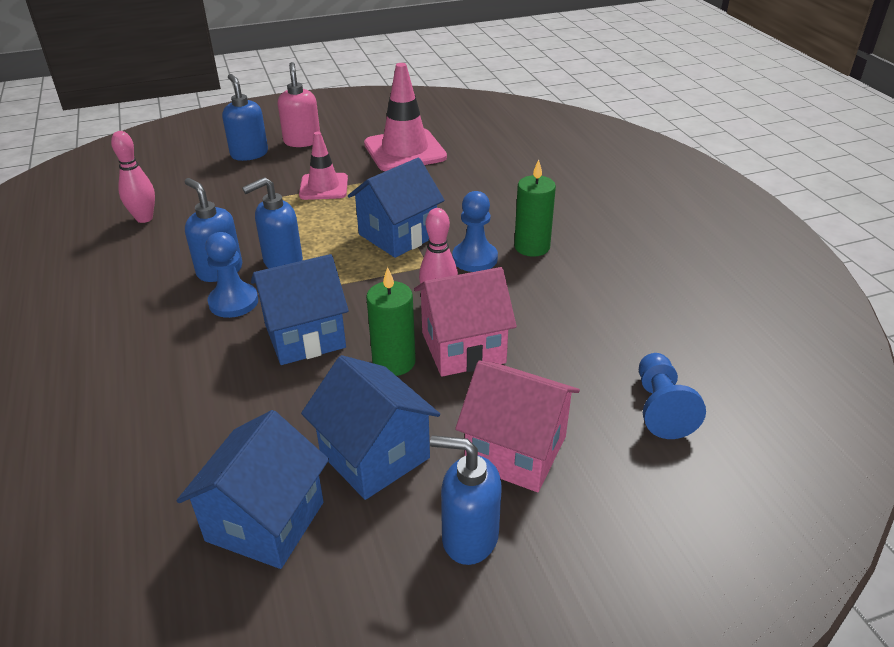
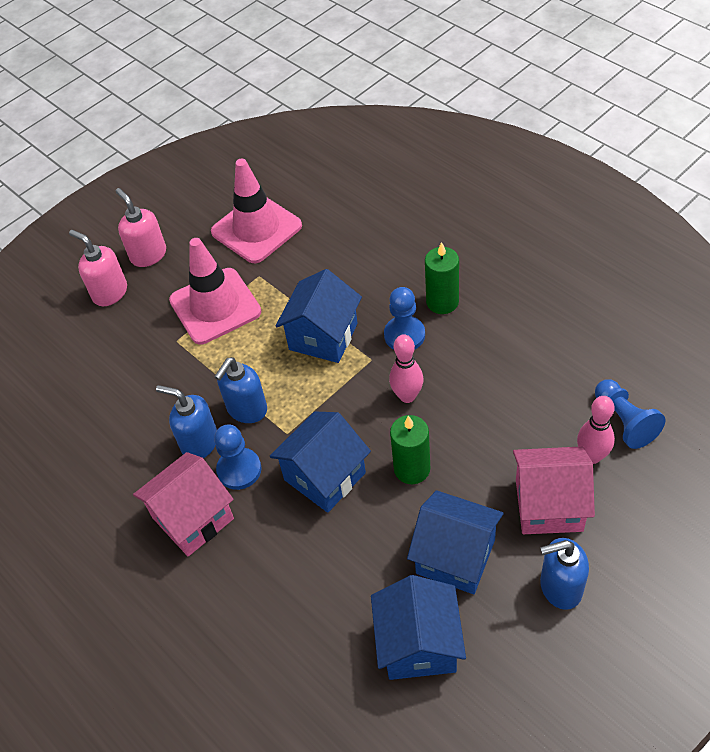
camera: 20 degrees left, 15 degrees up
pink bowling pin [111,131,155,223] -> pink bowling pin moved to [577,396,615,464]
blue soap dispenser [222,74,268,161] -> pink soap dispenser [69,230,127,306]
pink traffic cone [299,132,348,200] -> pink traffic cone [169,238,261,344], size x1.62
pink house [414,267,517,377] -> pink house moved to [133,452,234,556]

